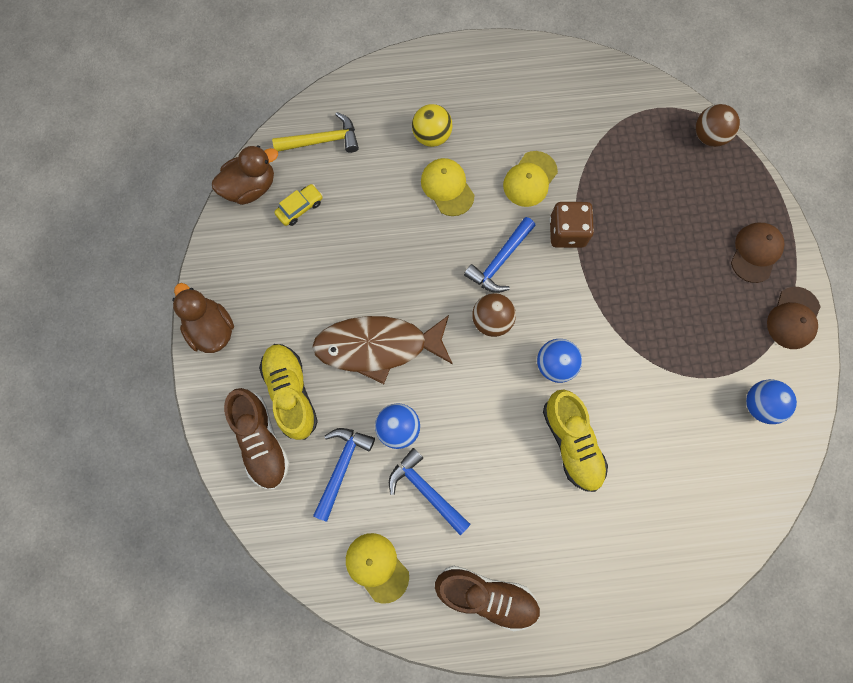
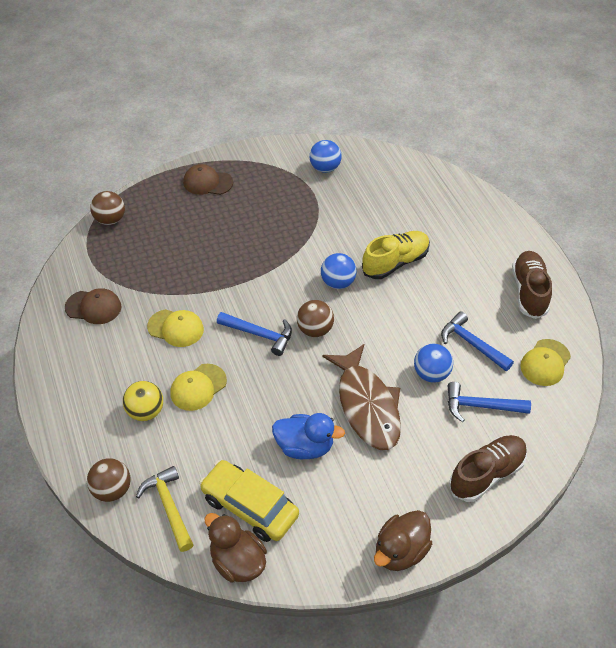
camera: 105 degrees left, 25 degrees down
yellow shoe [259,344,318,440] -> none
yellow car [274,184,323,226] -> yellow car [199,460,299,542], size x1.96
blue hammer [389,448,470,535] -> blue hammer turned 105 degrees clockwise [441,311,514,371]
brown dice [550,202,594,248] -> none
brown cap [767,287,821,349] -> brown cap moved to [65,288,122,324]
none -> brown ball [87,458,131,502]
none -> blue duck [272,413,345,459]

